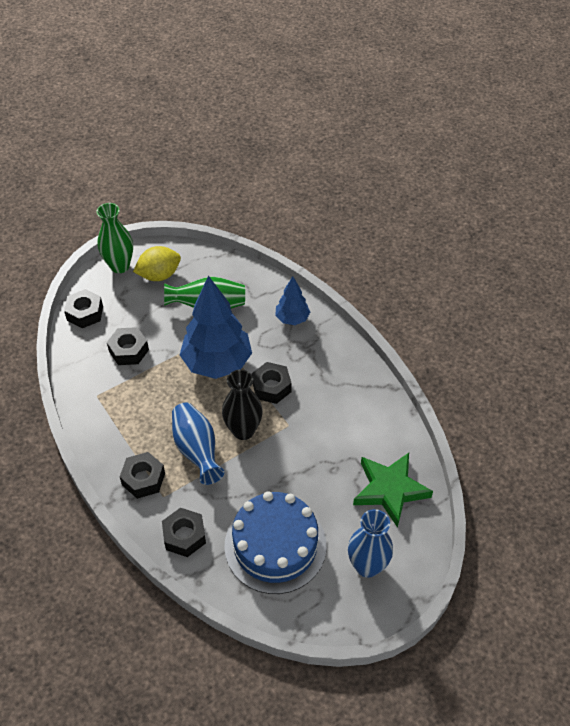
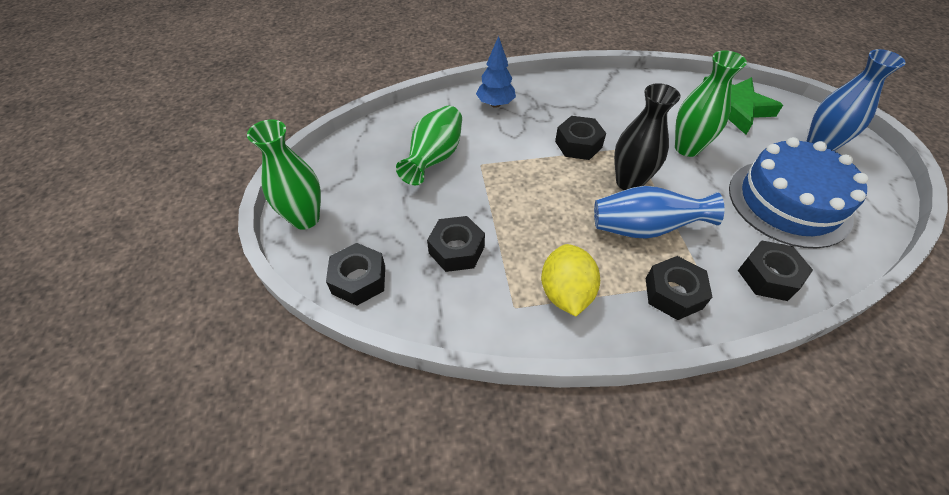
camera: 65 degrees left, 0 degrees up
yellow lemon [133,246,181,281] -> yellow lemon moved to [541,244,600,317]
blue tree [180,275,252,379] -> none
none -> green vase [675,50,747,157]

